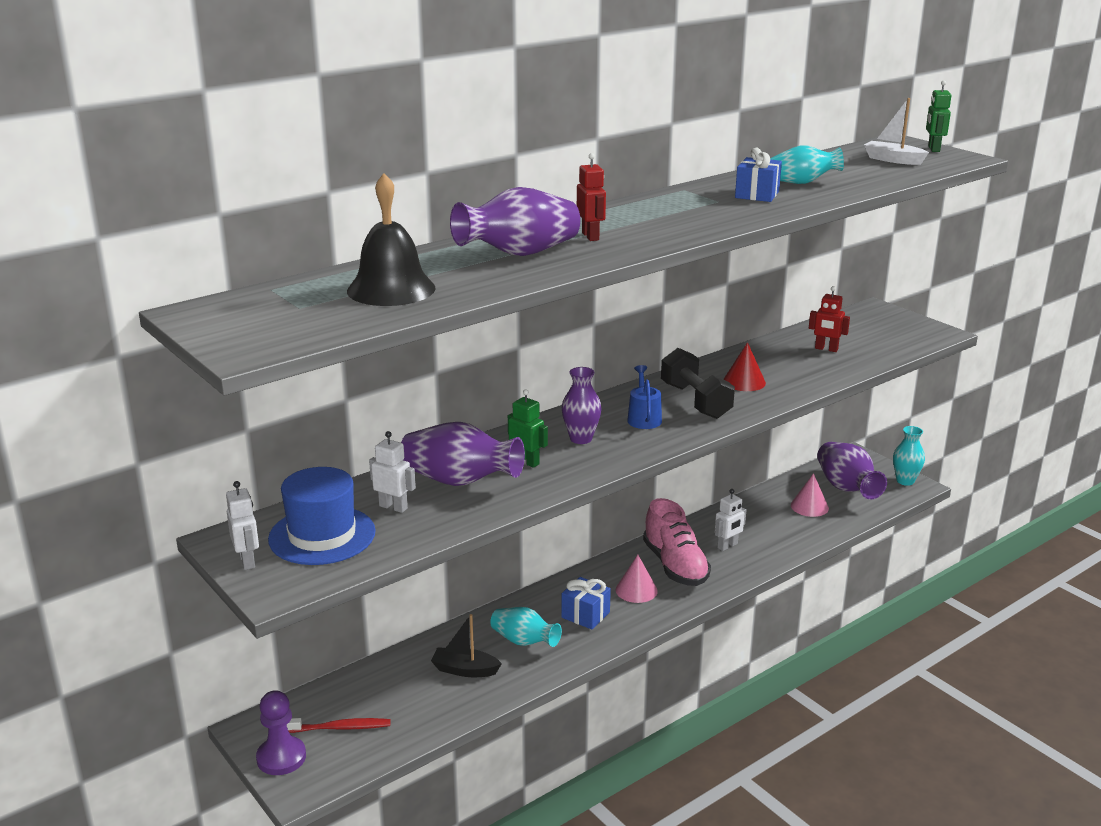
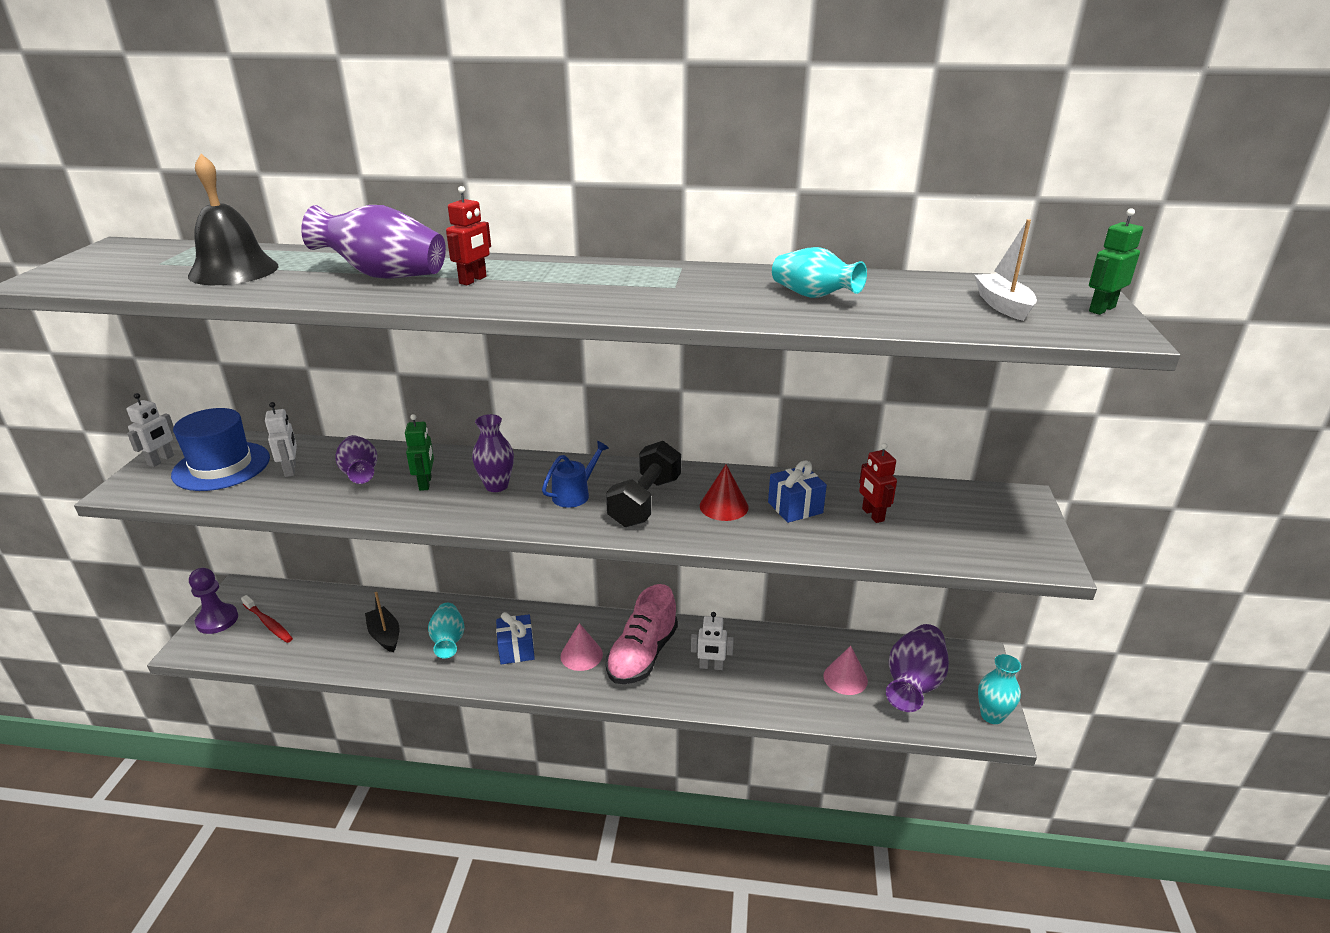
camera: 45 degrees right, 5 degrees up
purple vase [401,422,525,486] -> purple vase [335,435,377,484], size x0.66
blue gift [735,148,782,202] -> blue gift moved to [768,461,827,523]

